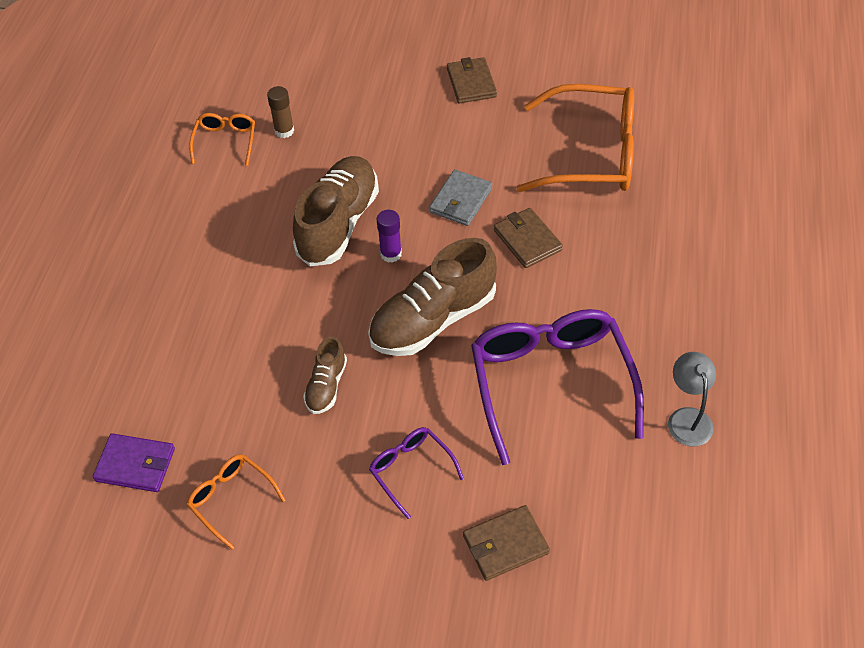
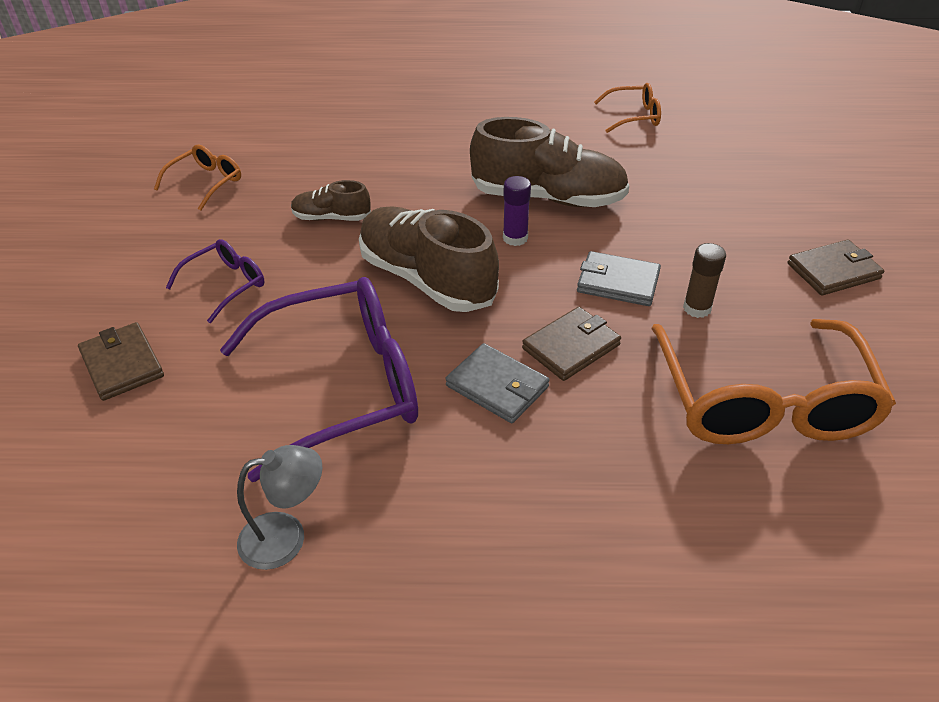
camera: 80 degrees right, 10 degrees down
purple wallet [93,433,175,492] -> none
brown glue stick [267,86,294,138] -> brown glue stick moved to [683,243,726,318]
none -> grey wallet [445,343,549,423]

